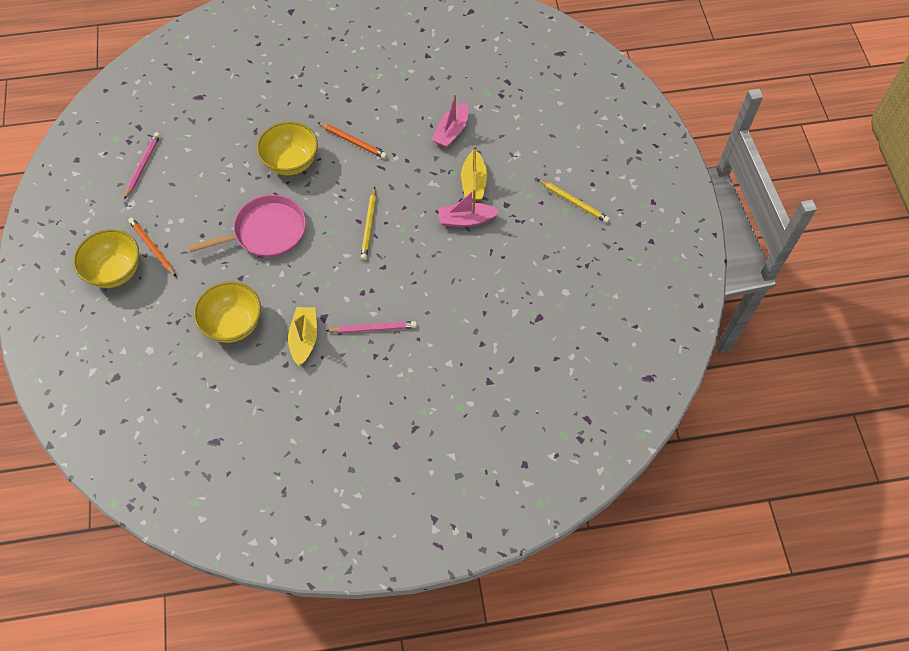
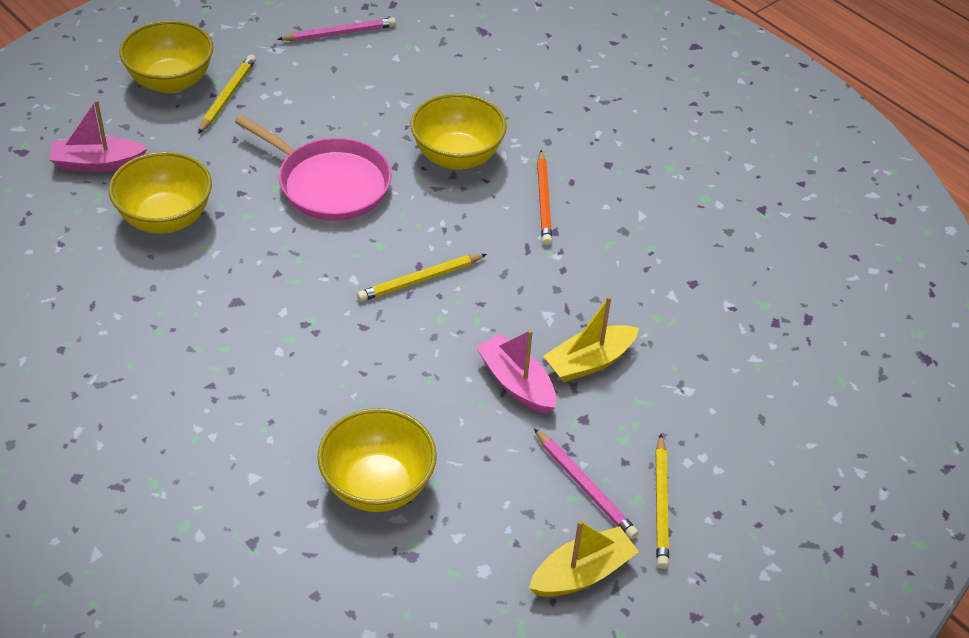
camera: 55 degrees right, 15 degrees down
orange pencil [128,217,177,277] -> yellow pencil [198,55,256,134]
yellow boat [288,307,317,366] -> yellow boat moved to [529,520,639,597]
pink pencil [325,321,417,333] -> pink pencil moved to [534,428,639,539]
pink boat [432,93,469,148] -> pink boat moved to [49,99,148,172]
none -> yellow bowl [317,408,437,512]

